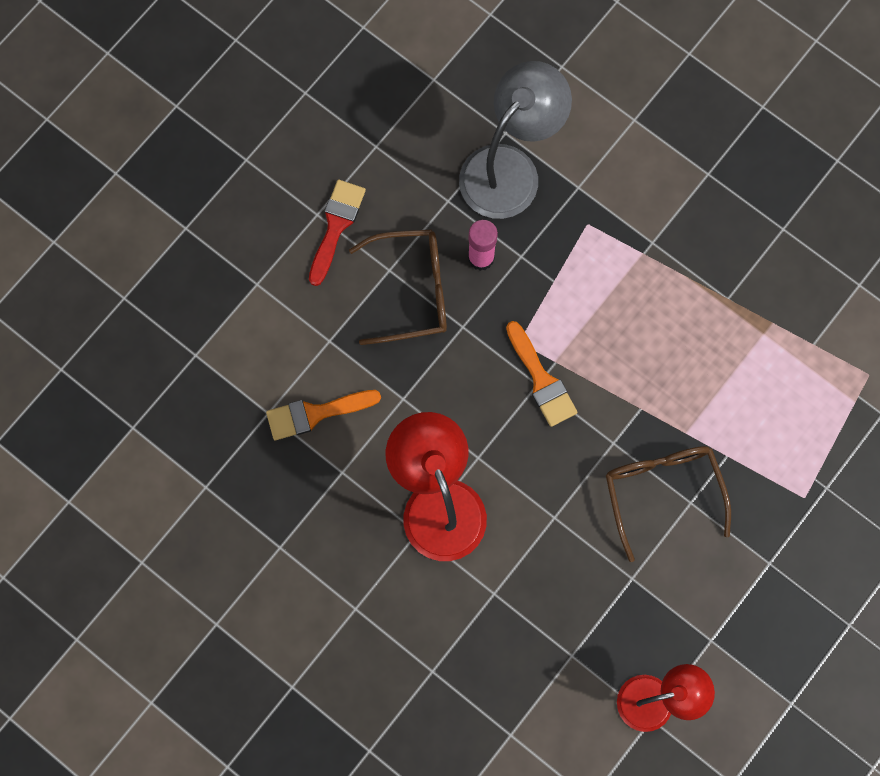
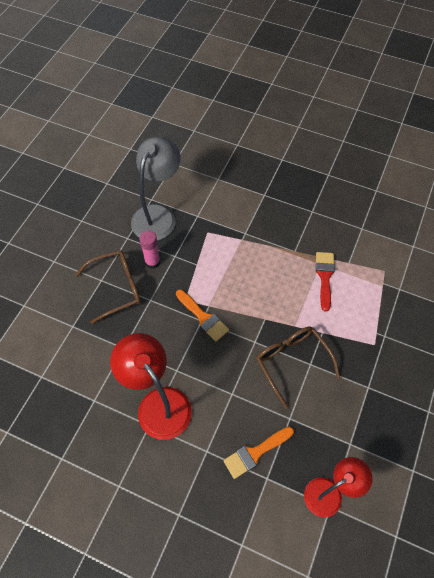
camera: 15 degrees left, 15 degrees down
orange brush [266,390,381,440] -> orange brush moved to [223,427,294,479]
red brush [309,179,366,286] -> red brush moved to [316,252,335,312]

